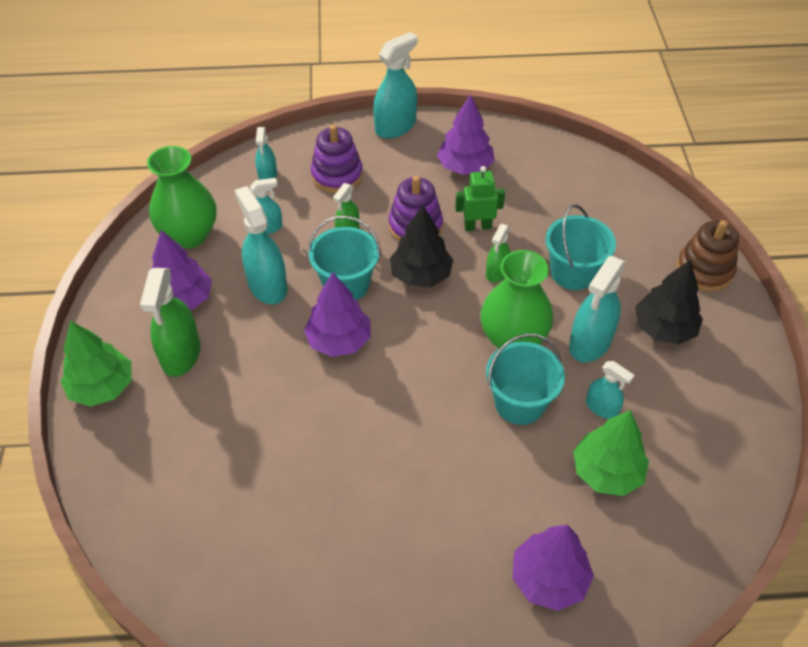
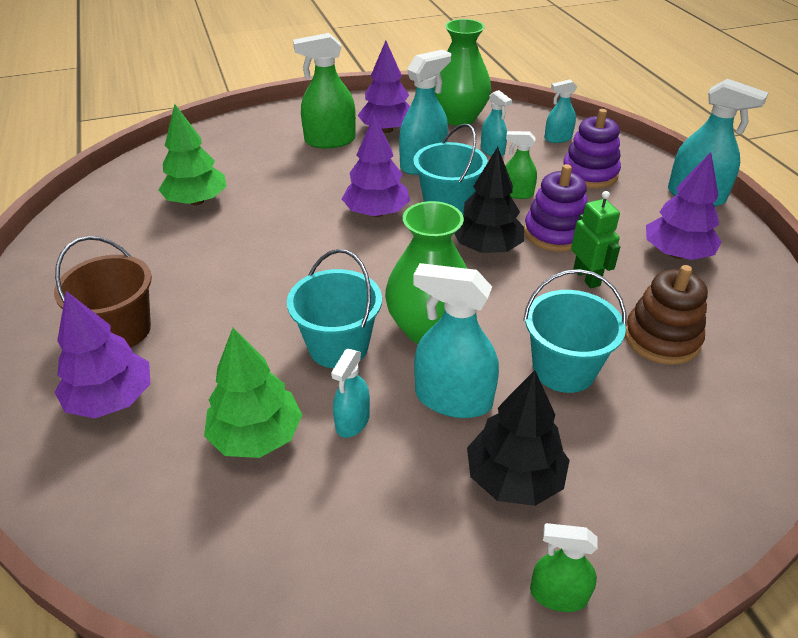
camera: 75 degrees right, 10 degrees down
green tree [61,321,131,407] -> green tree moved to [159,104,227,205]
green spray bottle [486,224,510,283] -> green spray bottle moved to [530,523,598,612]
brown stacking toy [677,220,739,292] -> brown stacking toy moved to [625,265,708,365]
none -> brown bucket [54,236,152,348]

